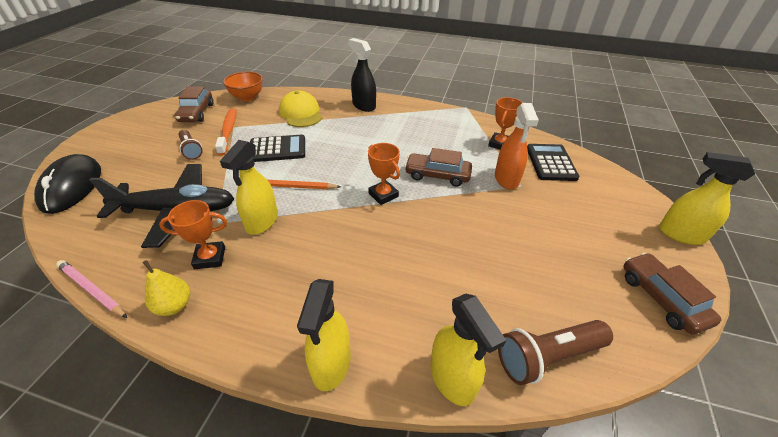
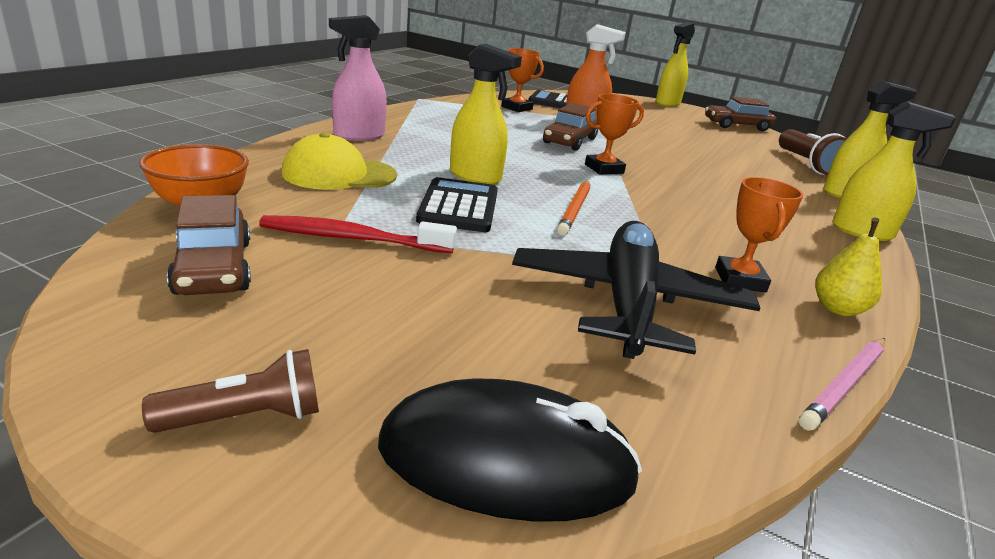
camera: 80 degrees left, 15 degrees down
brown car [175,87,213,122] -> brown car turned 60 degrees clockwise [167,195,251,295]
brown flashlight [178,130,203,160] -> brown flashlight moved to [142,349,319,433]
orange toothbrush [215,108,236,156] -> red toothbrush [259,215,457,253]
yellow spray bottle [220,140,278,235] -> yellow spray bottle moved to [450,44,522,185]
black spray bottle [348,38,376,112] -> pink spray bottle [329,15,387,141]

